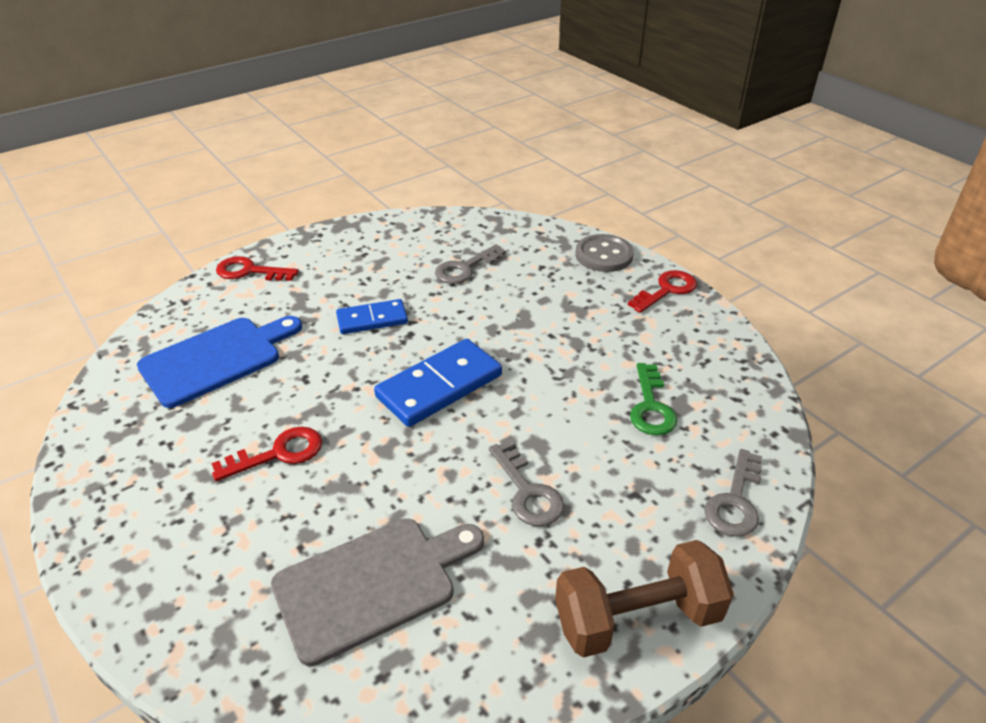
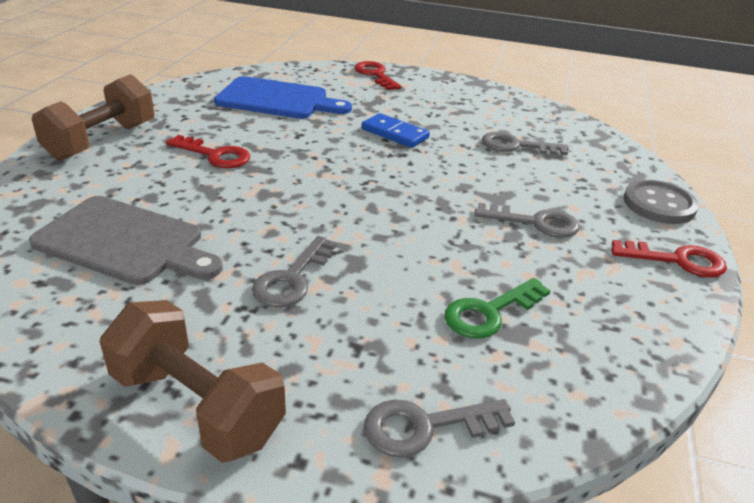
camera: 50 degrees right, 5 degrees down
blue domino [374,339,502,427] -> none
none -> brown dumbbell [32,74,155,161]
none -> grey key [474,203,580,238]

